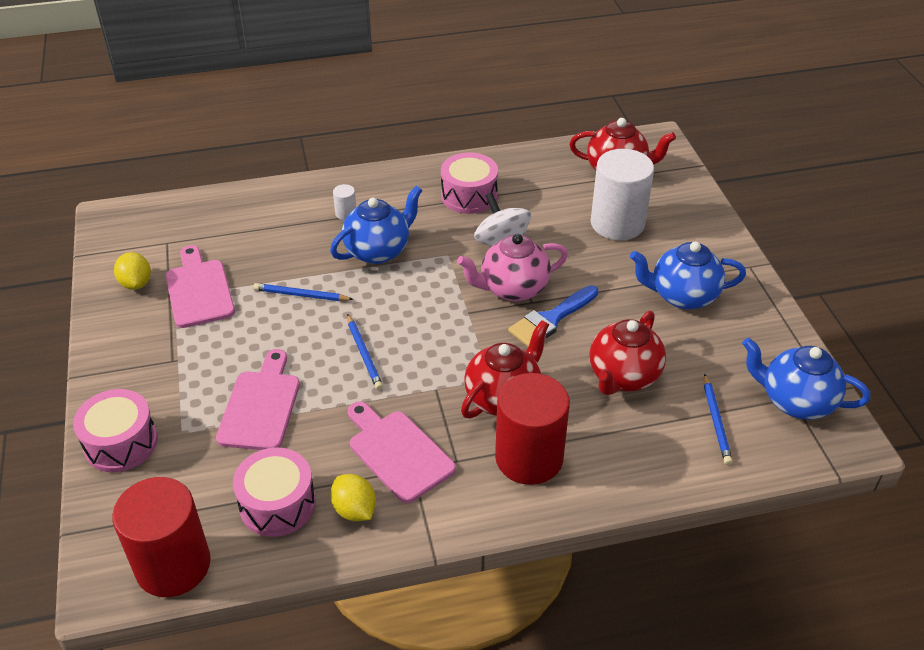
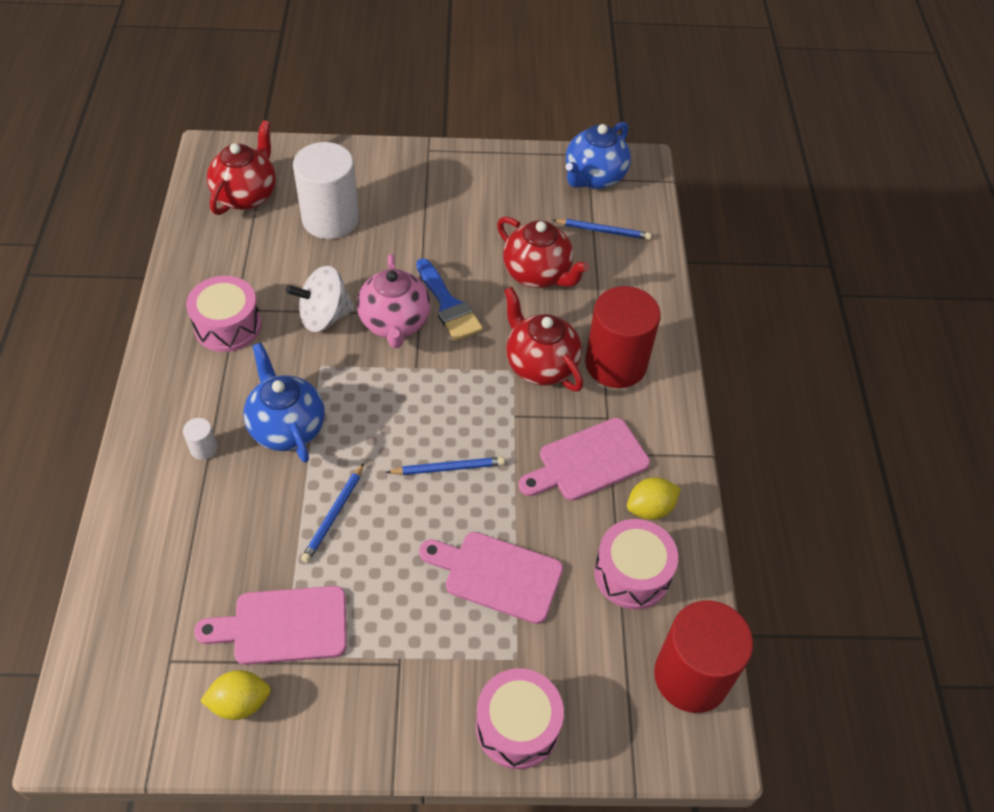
camera: 80 degrees left, 10 degrees up
blue teapot [630,241,746,310] -> none

